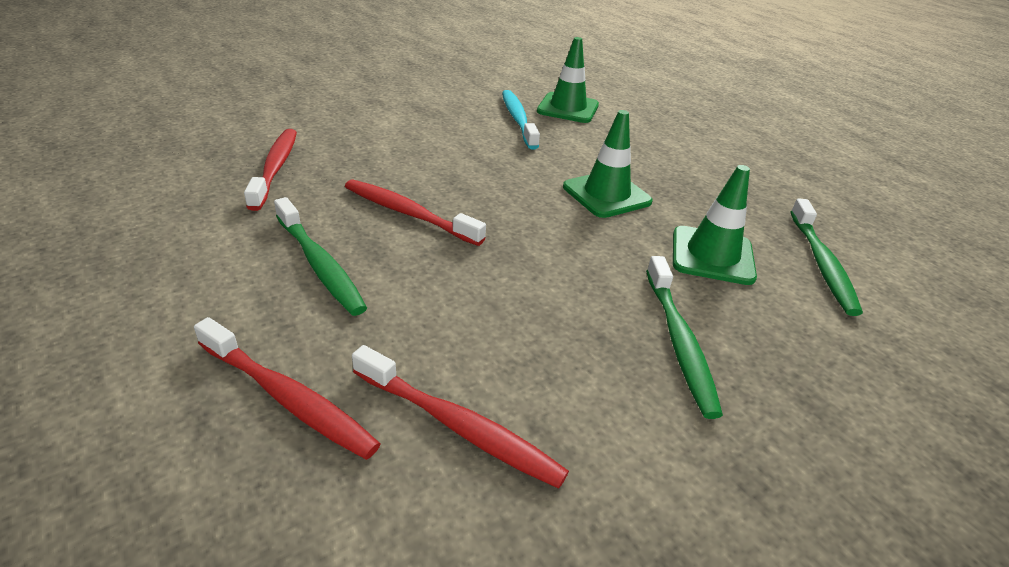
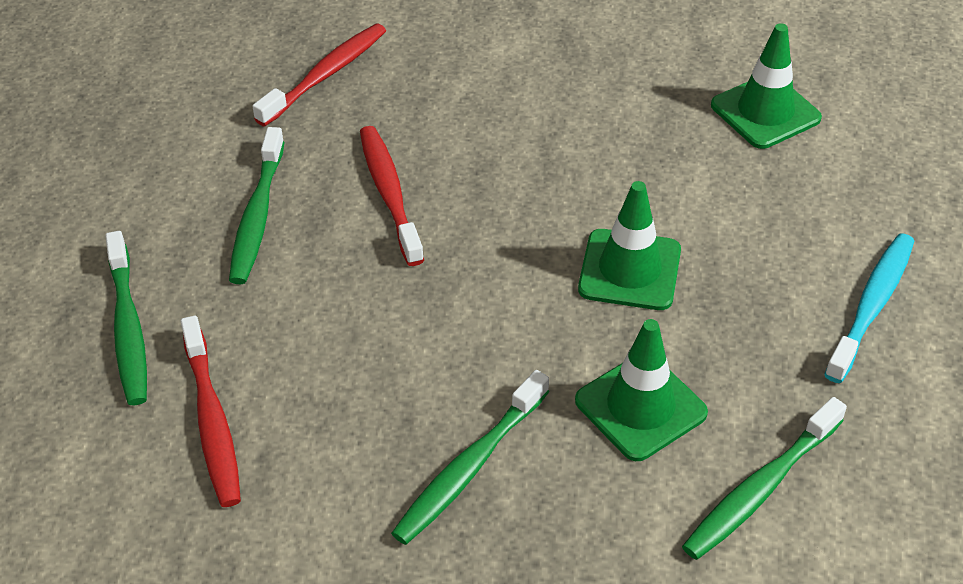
camera: 45 degrees right, 10 degrees up
red toothbrush [194,317,381,460] -> green toothbrush [105,231,147,405]
turquoise toothbrush [502,90,540,150] -> turquoise toothbrush moved to [824,233,914,383]

